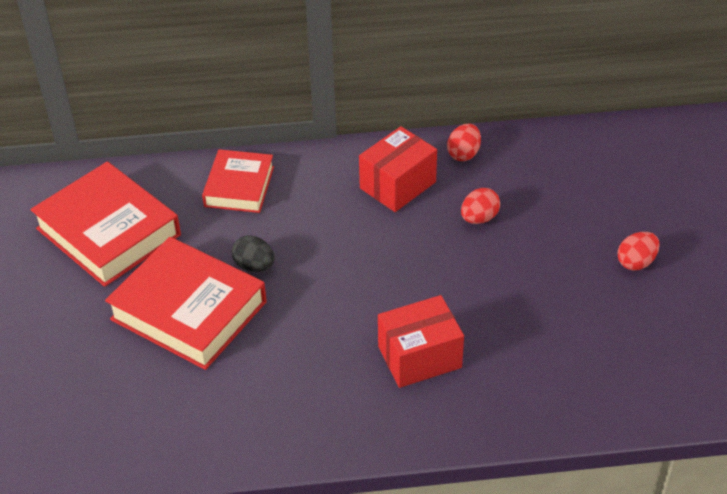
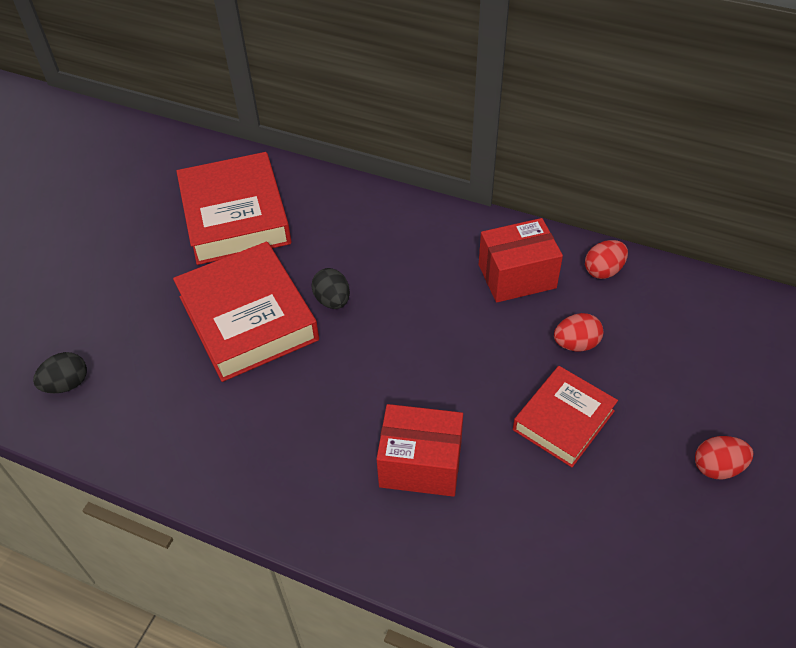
camera: 30 degrees right, 5 degrees up
red book [202,149,274,213] -> red book moved to [513,366,618,467]
none -> black egg [33,352,87,393]

